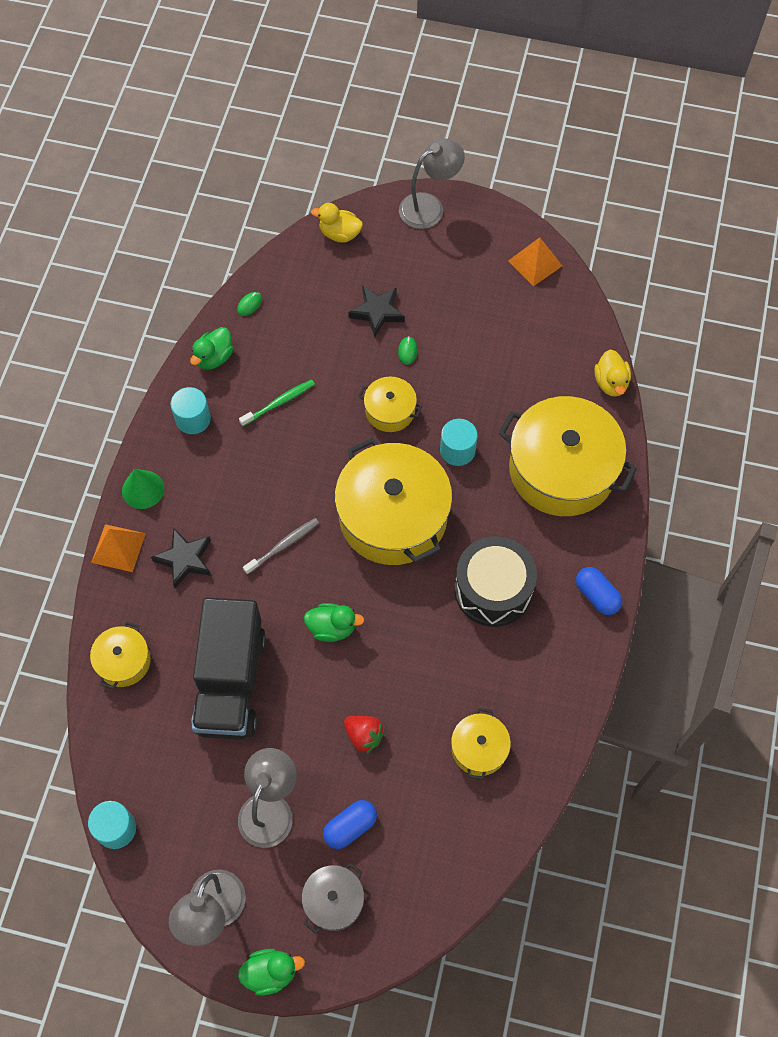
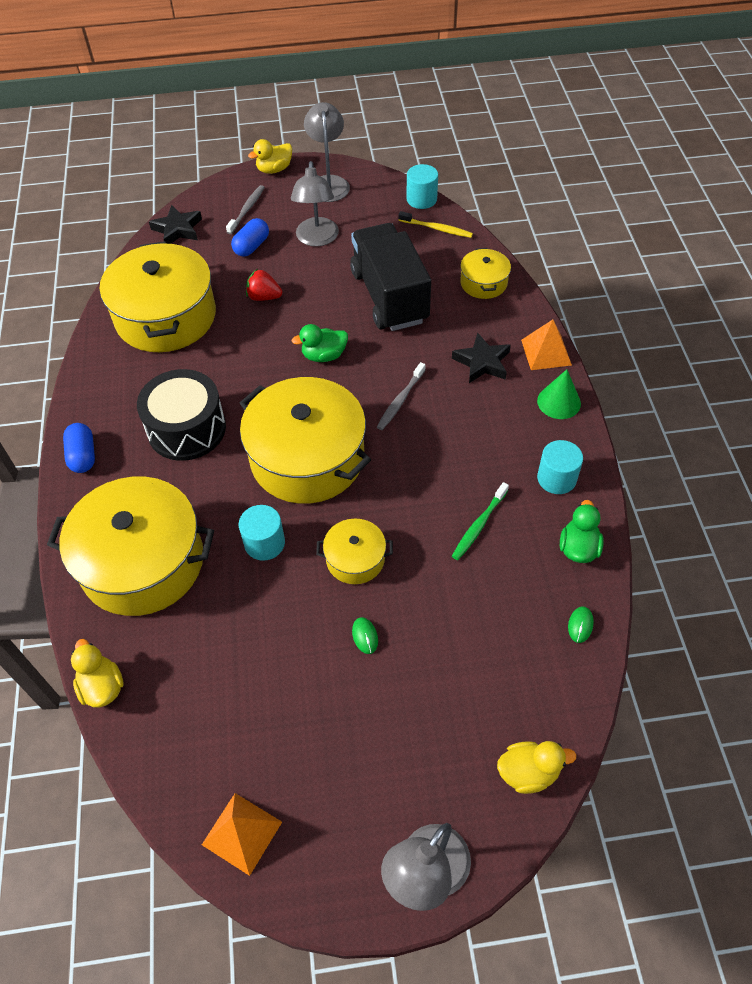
camera: 160 degrees right, 10 degrees down
green duck [238,949,305,996] -> yellow duck [248,139,292,174]
grey pot [302,863,364,934] -> grey toothbrush [226,185,265,234]
black star [348,285,405,337] -> black star moved to [149,205,202,244]
yellow pot [451,708,511,780] -> yellow pot [100,241,216,352], size x2.10
blue capsule [576,567,622,615] -> blue capsule turned 45 degrees clockwise [63,423,95,473]
none -> yellow toothbrush [399,211,473,238]

